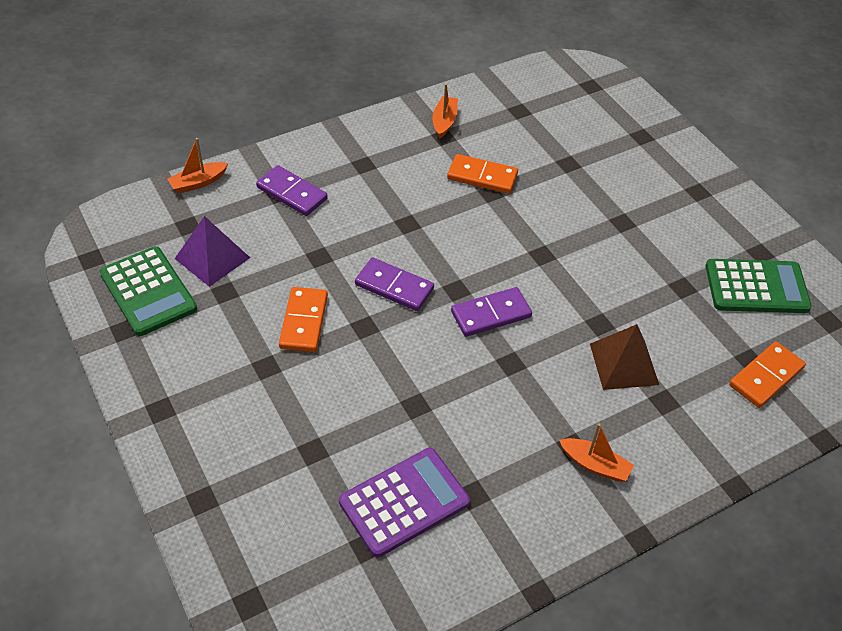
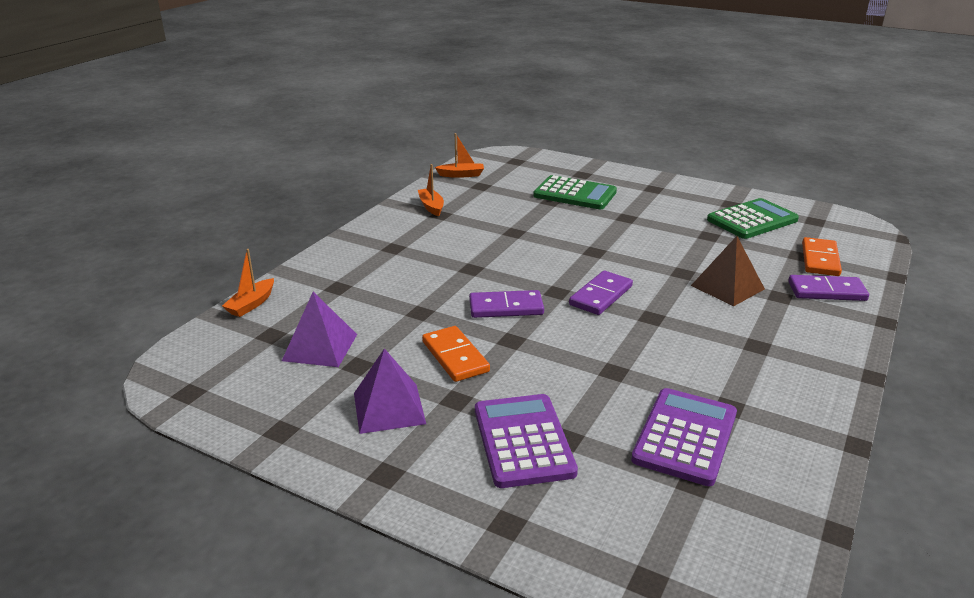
camera: 30 degrees left, 20 degrees down
green calculator [100,246,197,336] -> green calculator moved to [533,175,617,209]
purple domino [256,165,328,216] -> purple domino moved to [788,275,869,301]
orange domino [447,154,518,194] -> none
orange boat [559,423,634,482] -> orange boat moved to [435,133,484,178]
none -> purple pyramid [354,348,426,434]
none -> purple calculator [475,394,578,488]

